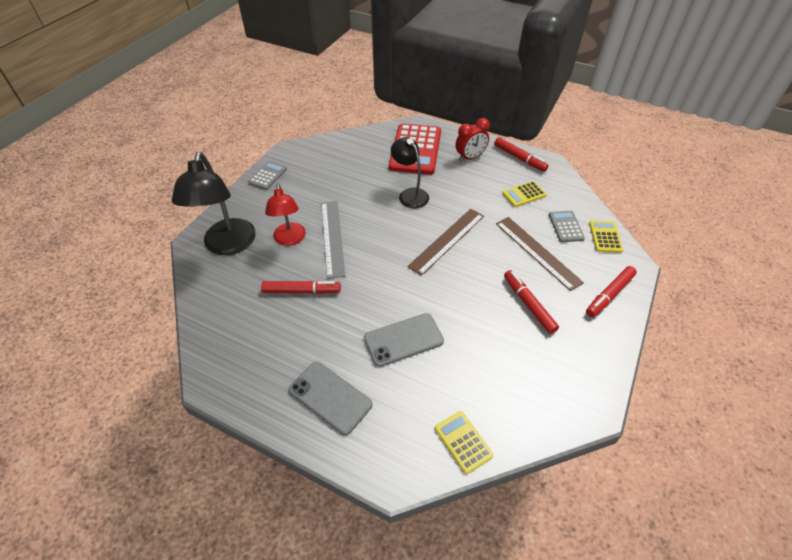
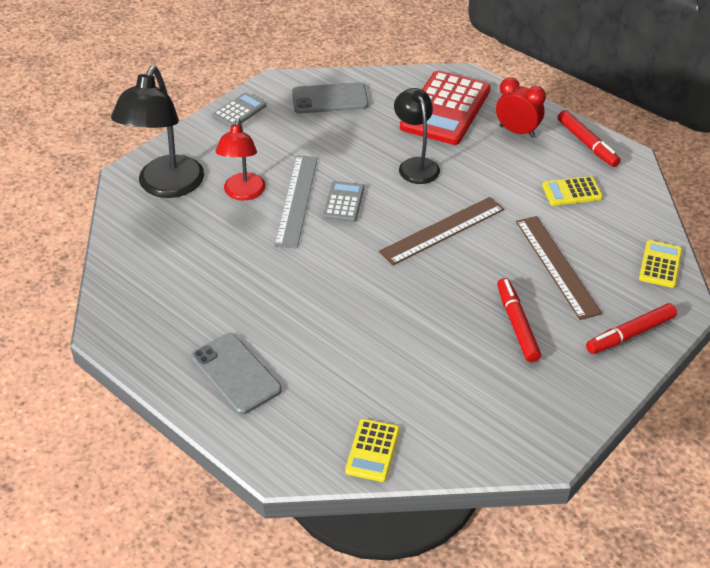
camera: 15 degrees right, 5 degrees down
red marker [261,281,341,294] -> none
grey phone [364,313,444,367] -> grey phone moved to [292,82,369,114]
yellow calculator [435,411,493,474] -> yellow calculator turned 150 degrees counterclockwise [345,419,400,482]
red clock [455,118,490,162] -> red clock turned 135 degrees counterclockwise [496,78,546,138]
grey calculator [549,211,585,242] -> grey calculator moved to [323,181,364,222]

